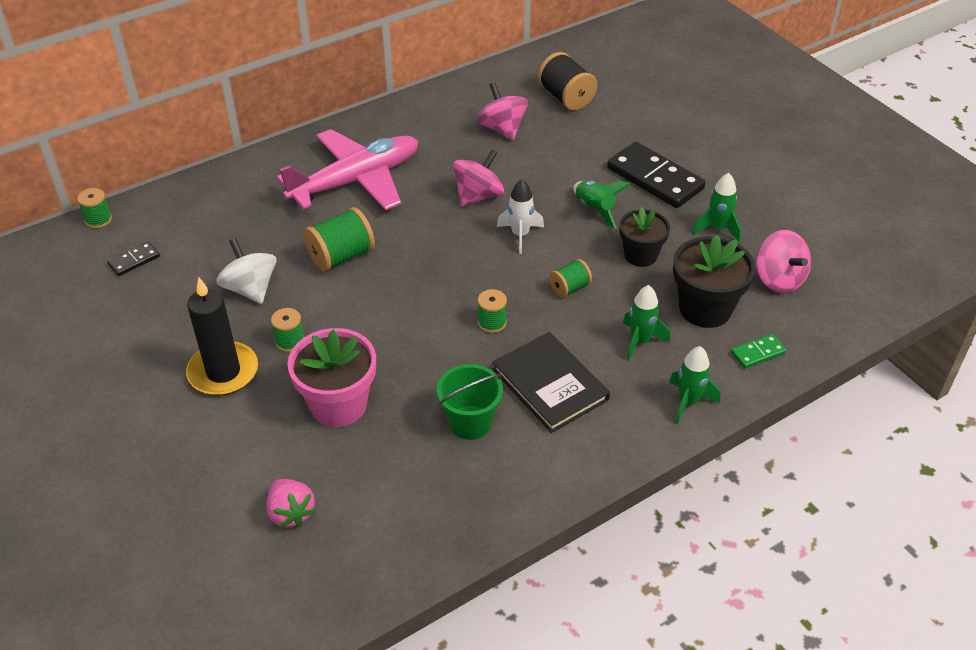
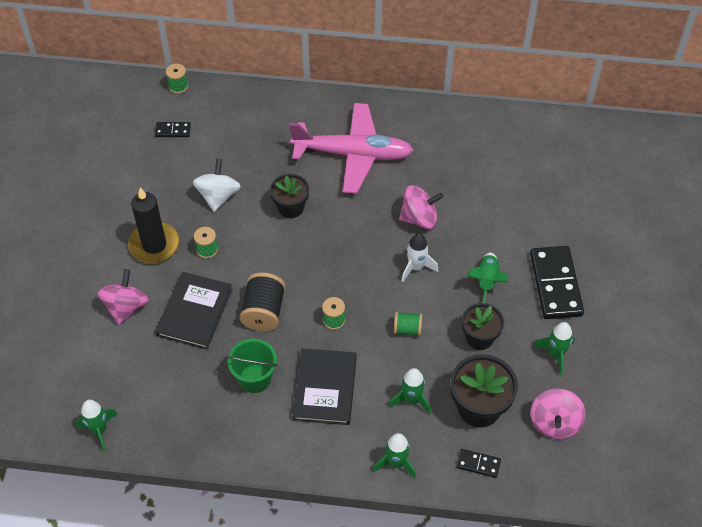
camera: 40 degrees right, 10 degrees up
pink strawberry [266,479,316,527] -> none
pink flower pot [287,328,376,427] -> black book [155,272,233,350]
green spool [303,207,375,272] -> black flower pot [270,174,309,218]
pink spinning top [477,82,528,140] -> pink spinning top moved to [97,269,149,325]
black spool [538,52,597,111] -> black spool moved to [240,272,286,331]
green domino [731,334,786,368] -> black domino [457,449,501,478]
none -> green rocket [75,400,118,452]

